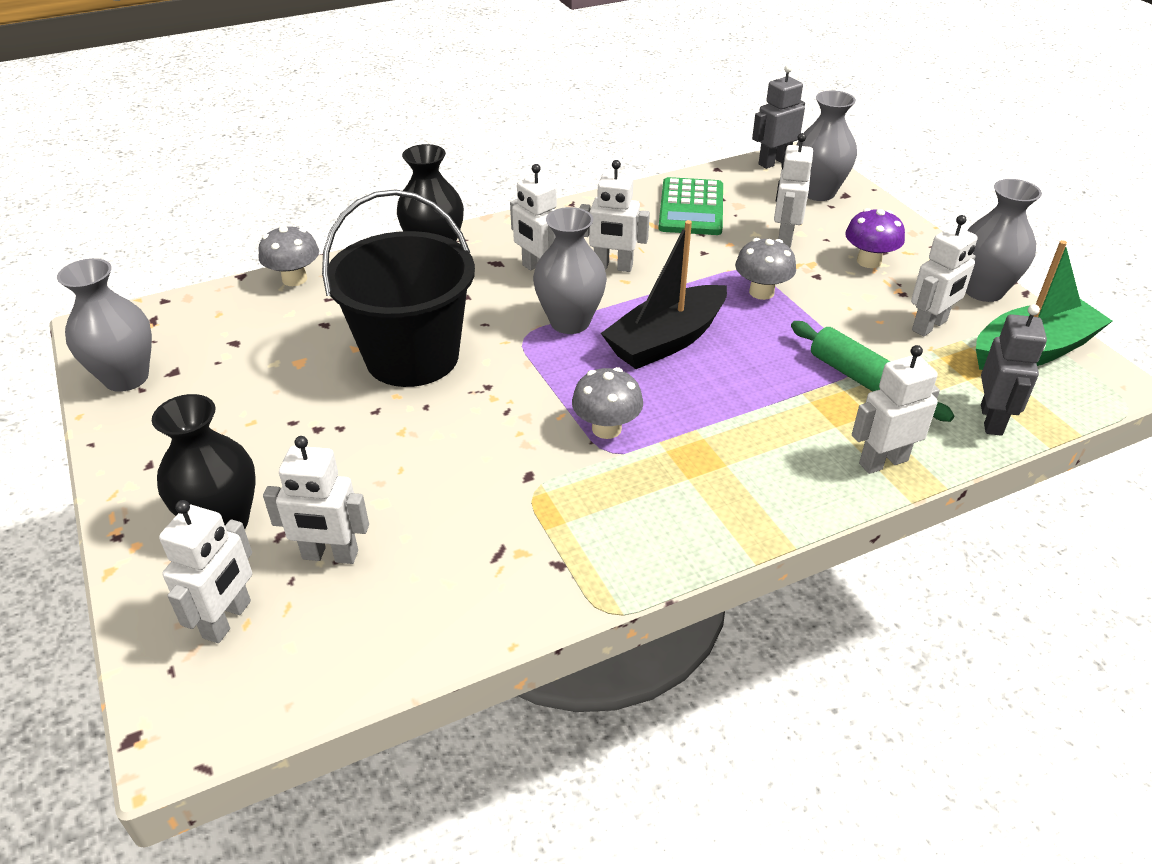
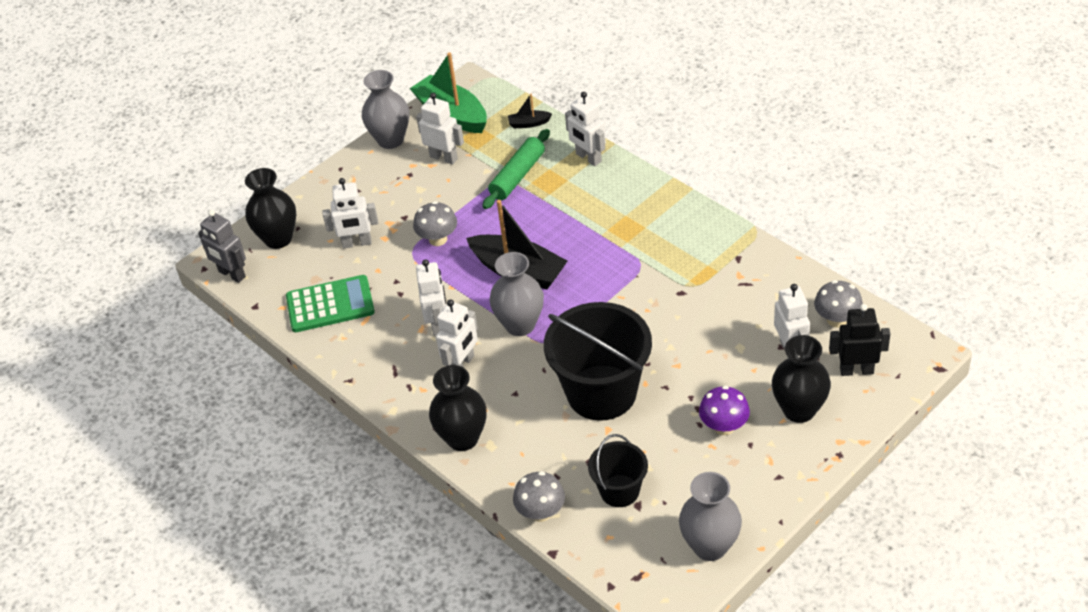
camera: 105 degrees left, 5 degrees up
white robot [159,500,252,643] -> black robot [829,304,891,376]
grey mushroom [572,367,643,439] -> grey mushroom moved to [814,280,863,328]
grey vase [797,90,857,201] -> black vase [245,168,296,249]
purple mushroom [845,208,905,268] -> purple mushroom moved to [699,385,750,435]
grey robot [981,304,1047,436] -> black boat [508,94,552,128]
none -> black bucket [588,434,648,507]

